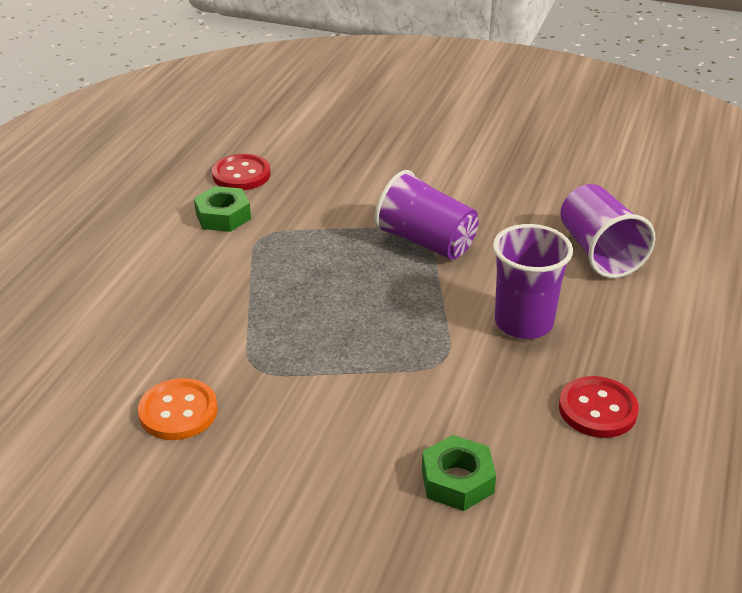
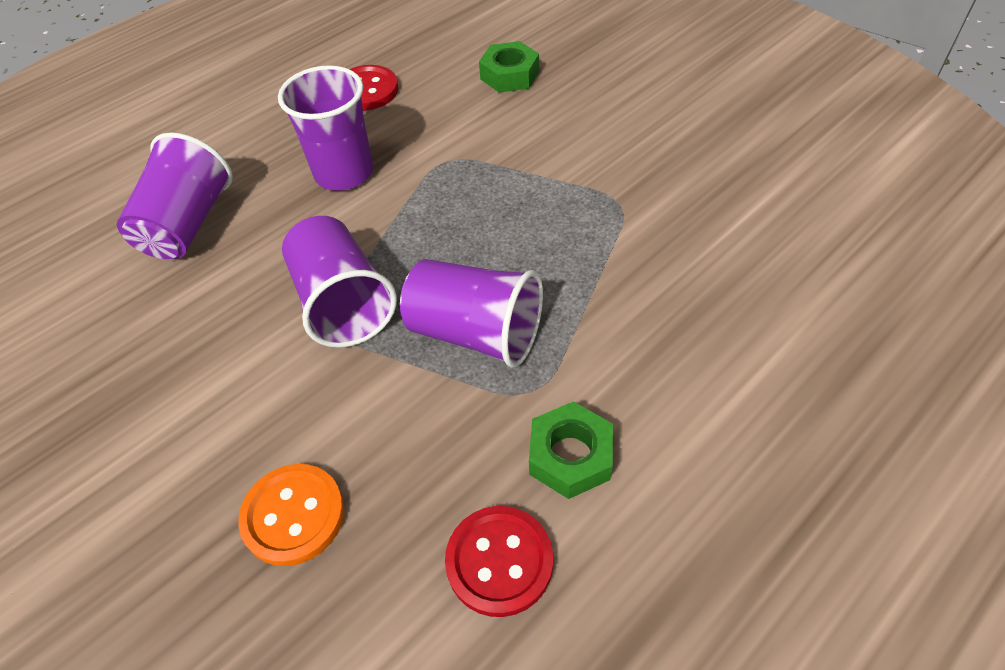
camera: 150 degrees left, 15 degrees up
orange button [138,378,218,440] -> orange button moved to [238,464,344,566]
none -> purple cup [400,259,543,368]

